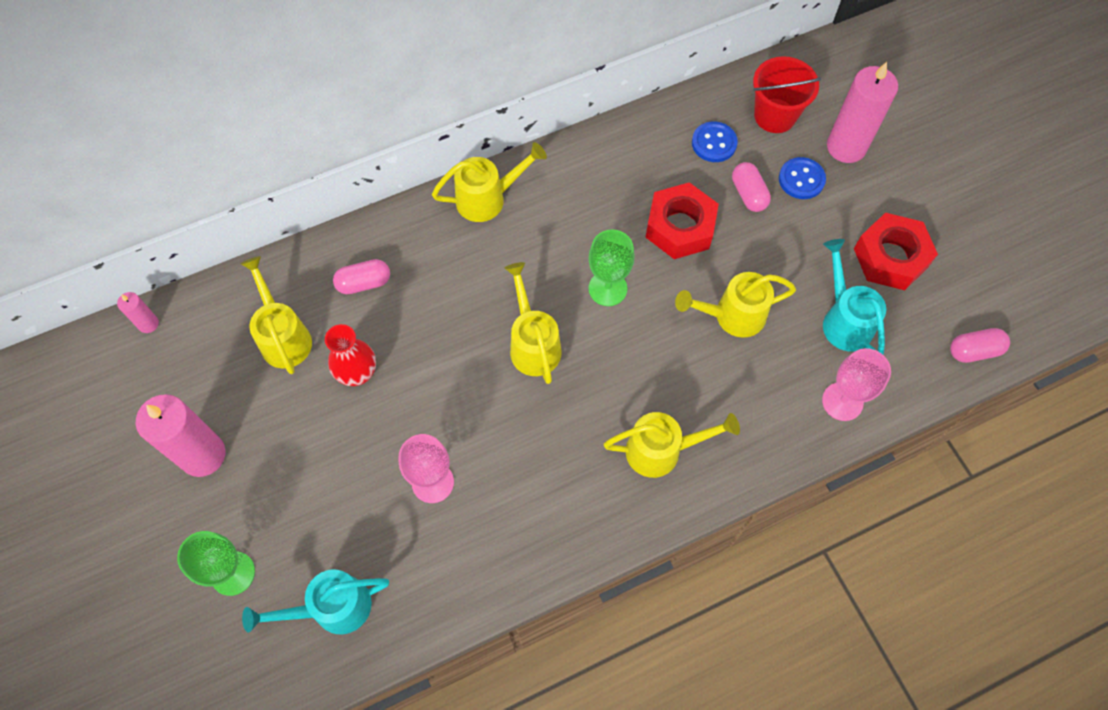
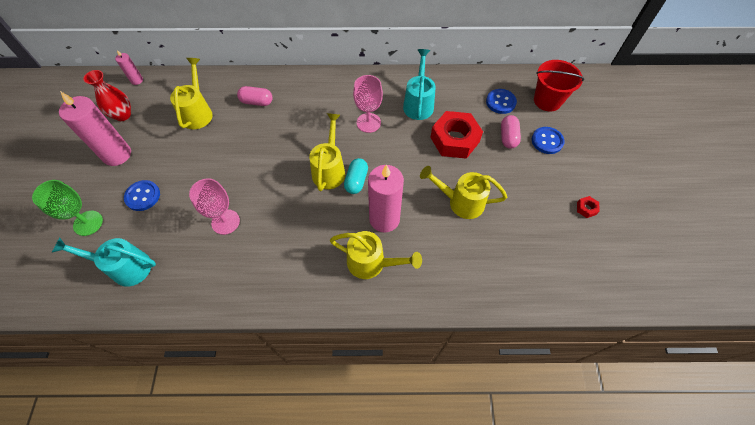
camera: 25 degrees right, 5 degrees down
red vase [325,324,376,386] -> red vase moved to [83,70,131,121]
yellow watering can [432,142,547,222] -> none
green goblet [589,230,635,306] -> none
pink goblet [822,348,891,421] -> pink goblet moved to [353,75,383,133]
turquoise watering can [823,239,886,354] -> turquoise watering can moved to [403,49,436,120]
pink candle [827,62,898,163] -> pink candle moved to [368,164,404,232]
red nut [854,213,938,290] -> red nut [577,196,600,218], size x0.40
pink capsule [950,328,1010,363] -> none
none -> blue button [124,180,160,211]
none -> turquoise capsule [344,158,368,194]

